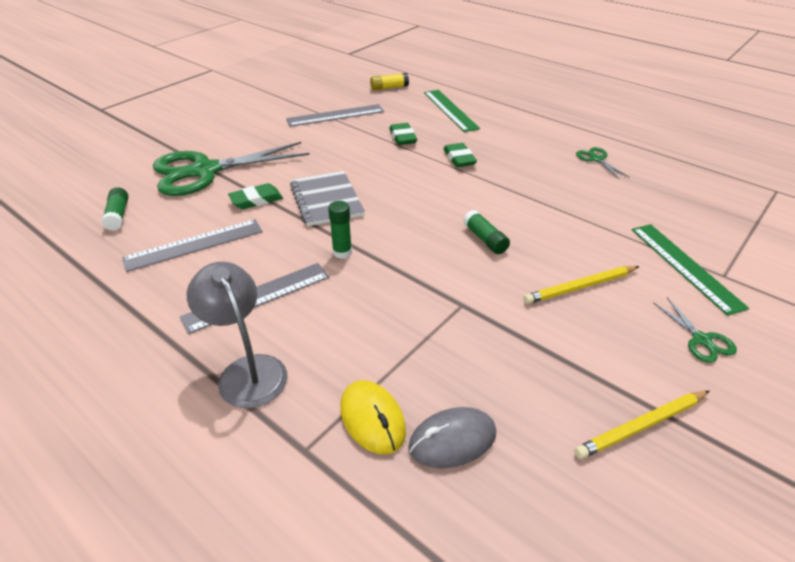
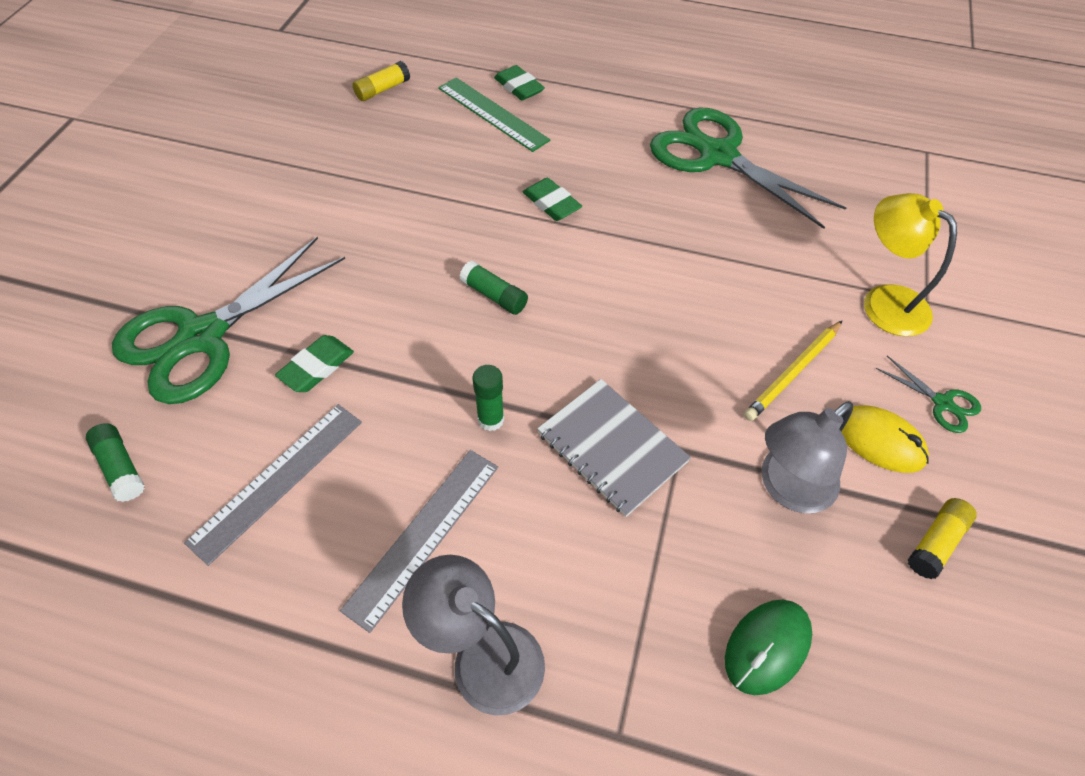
camera: 25 degrees left, 15 degrees up
grey ruler [286,104,384,127] -> none
grey notebook [290,171,365,226] -> grey notebook moved to [537,379,691,517]
yellow mouse [340,380,406,454] -> yellow mouse moved to [841,405,929,473]
green eraser [389,123,417,145] -> green eraser moved to [494,65,545,101]
grey mouse [409,407,496,468] -> green mouse [725,600,812,695]
green glue stick [463,210,510,254] -> green glue stick moved to [460,261,528,315]
yellow pencil [574,391,709,459] -> yellow glue stick [908,498,977,579]
green scissors [576,147,630,180] -> green scissors [650,107,846,229], size x2.43
green ruler [632,224,749,316] -> yellow lamp [864,193,957,336]
none -> grey lamp [762,401,853,513]

